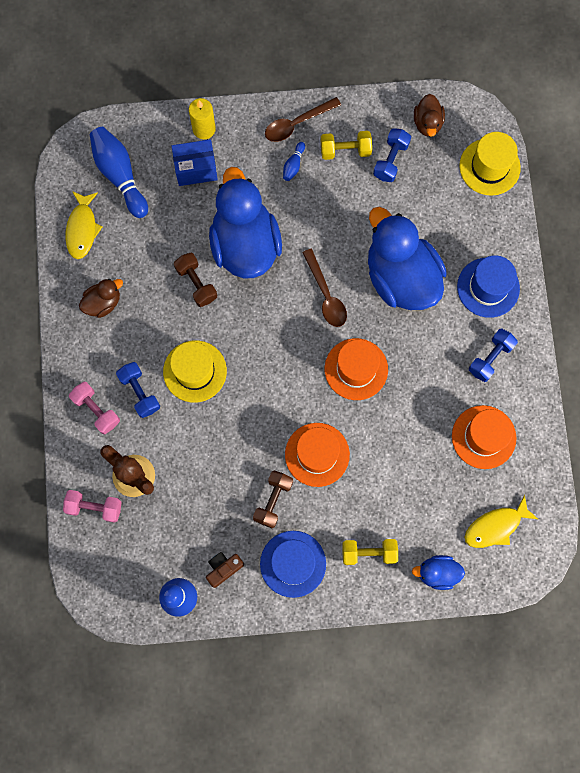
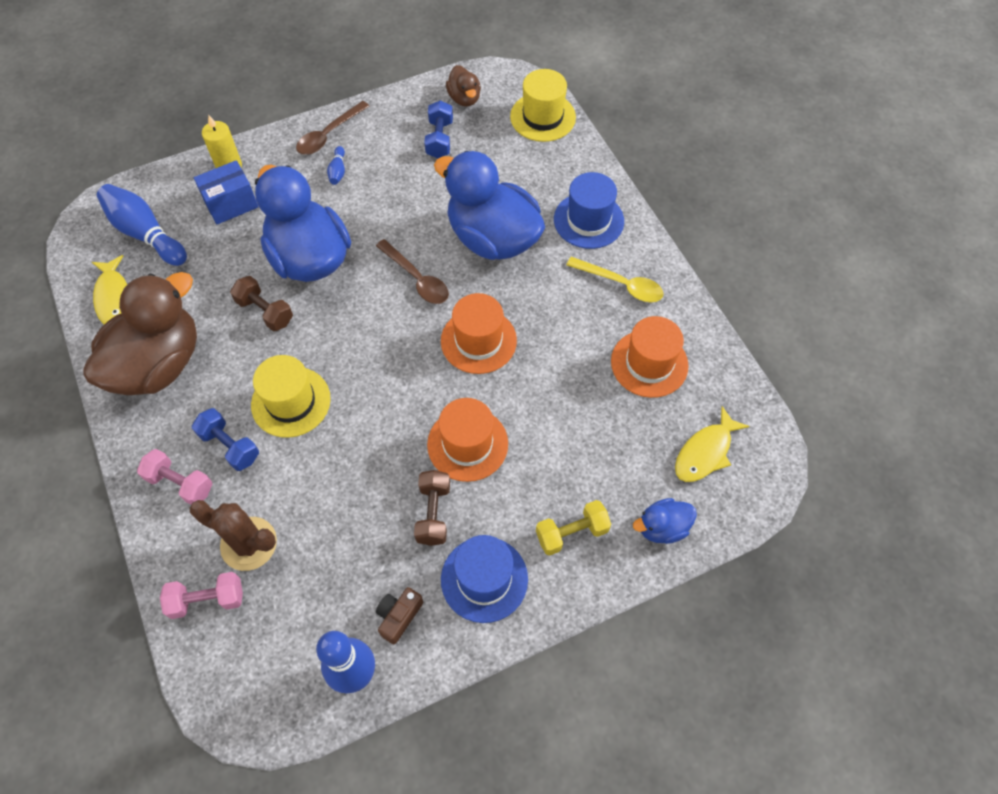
camera: 20 degrees left, 15 degrees down
brown duck [79,279,123,318] -> brown duck [83,272,197,395], size x2.20
yellow dumbbell [321,131,372,160] -> none
blue dumbbell [469,329,518,382] -> yellow spoon [566,257,664,302]

